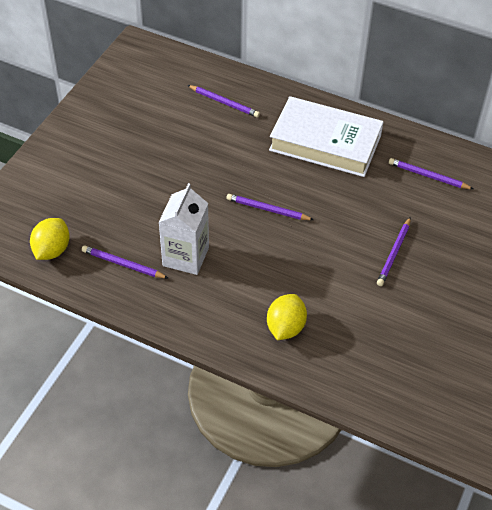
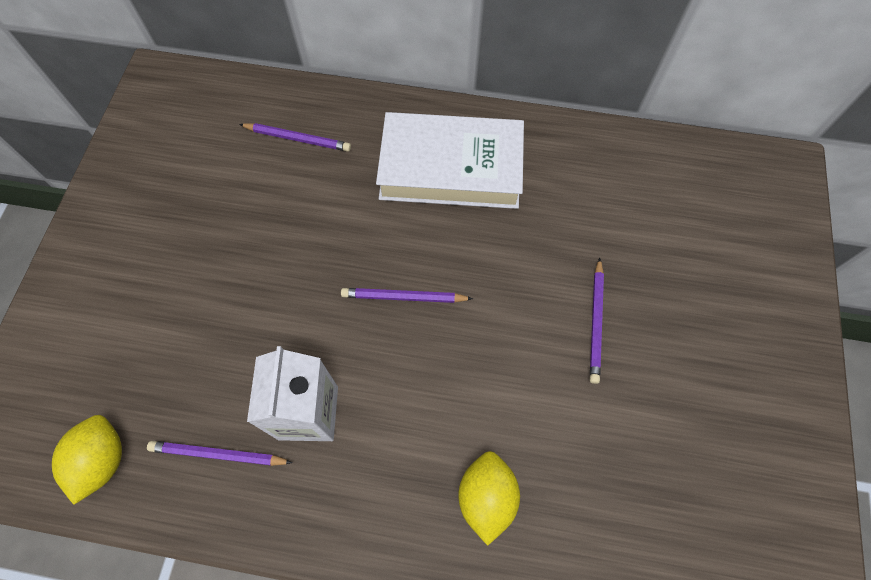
camera: 15 degrees left, 15 degrees up
purple pencil [389,158,473,189] -> none

